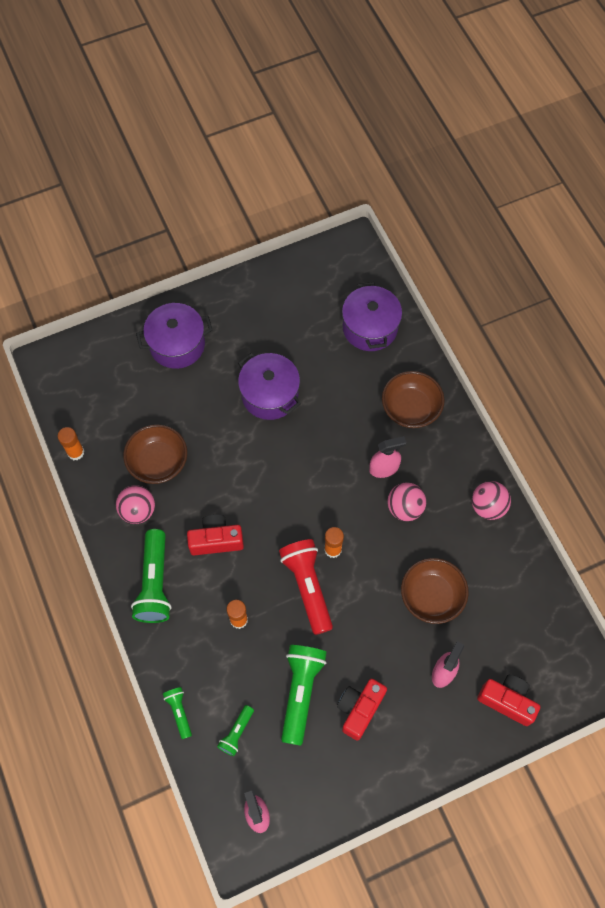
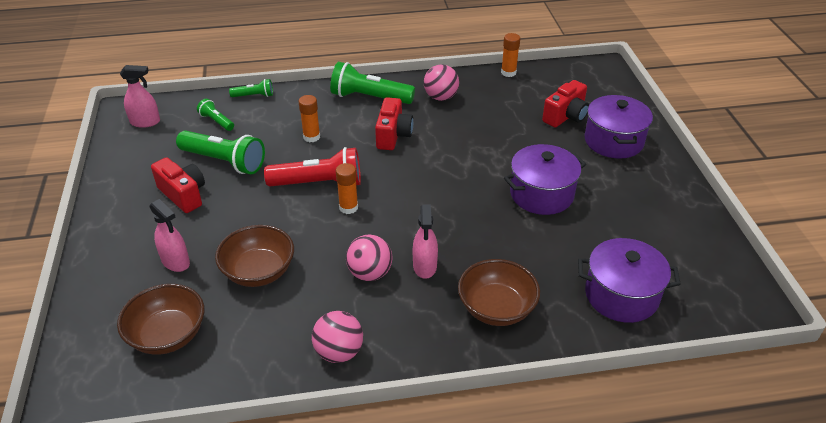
camera: 105 degrees right, 25 degrees down
brown bowl [123,424,187,484] -> brown bowl moved to [117,284,204,355]
red camera [477,675,540,726] -> red camera moved to [542,80,589,127]

